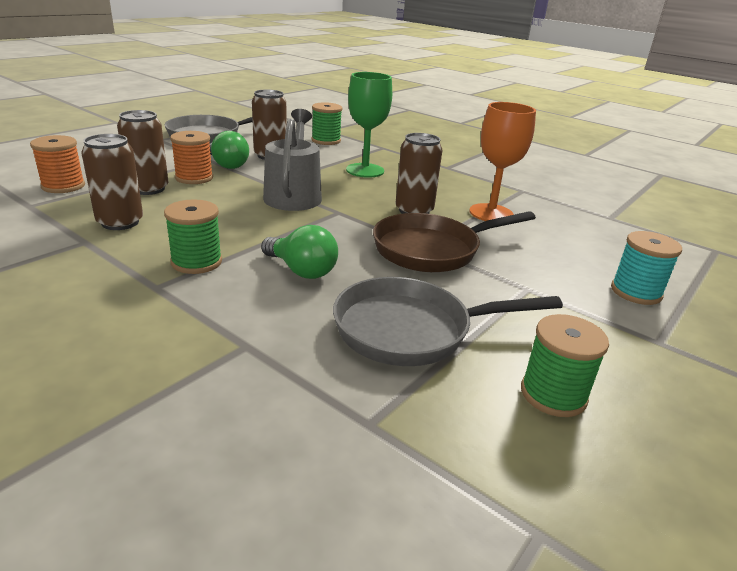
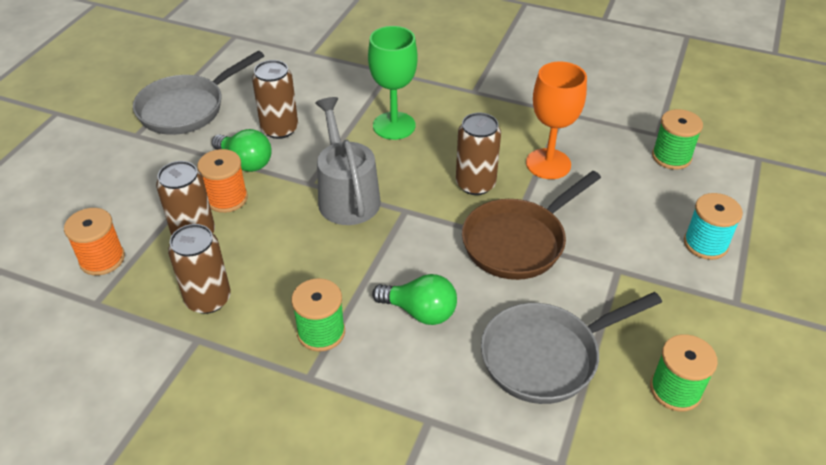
camera: 15 degrees left, 15 degrees up
green spool [311,102,342,145] -> green spool moved to [652,109,703,170]

